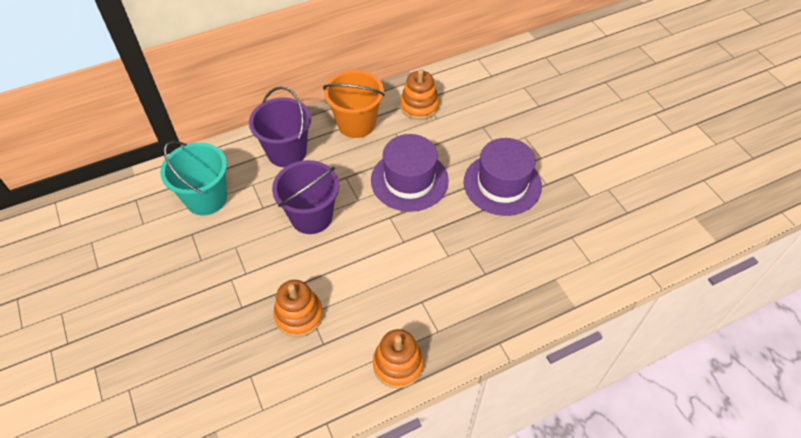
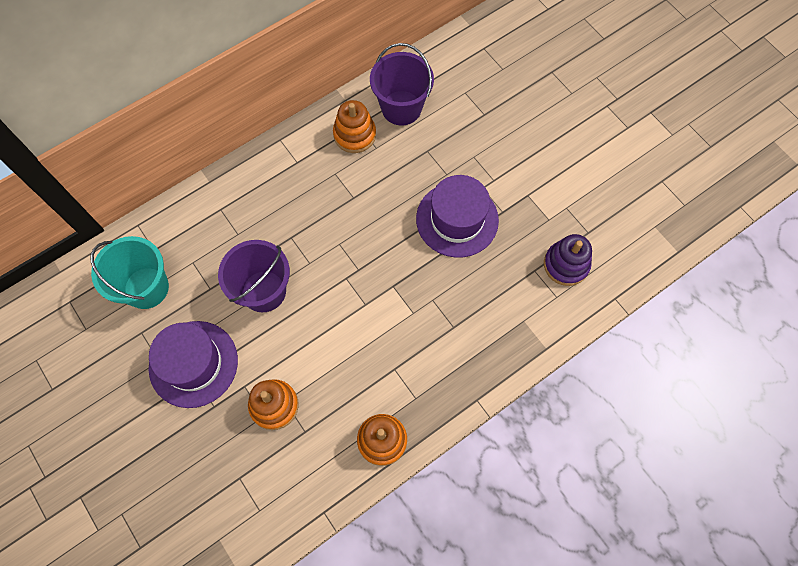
camera: 10 degrees left, 15 degrees up
purple bucket [249,87,311,167] -> purple bucket moved to [370,43,434,125]
orange bucket [323,70,385,138] -> none
purple hat [371,134,449,212] -> purple hat moved to [149,321,238,408]
none -> purple stacking toy [544,234,592,286]

